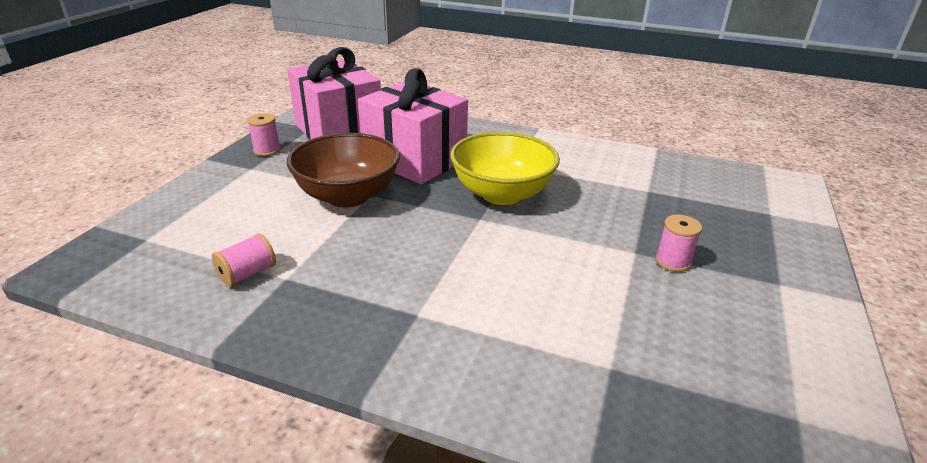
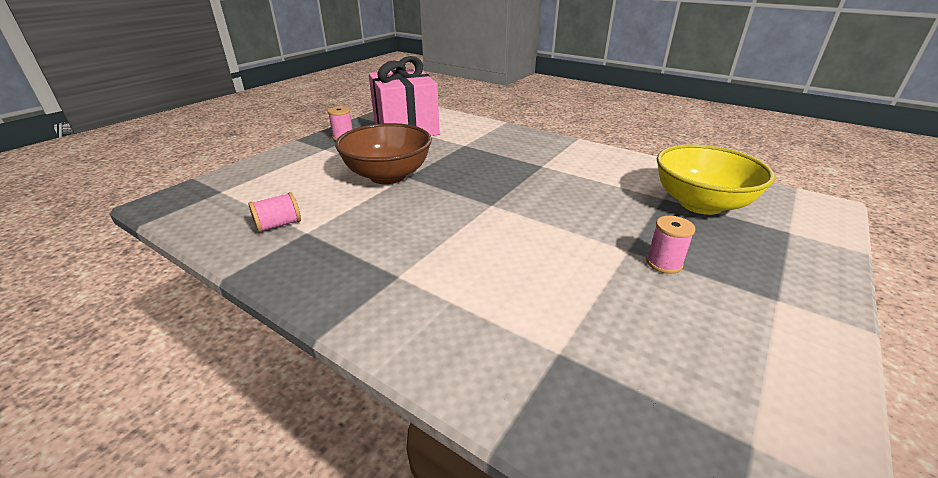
camera: 15 degrees right, 0 degrees up
pink gift [358,68,468,184] -> none
yellow bowl [450,132,560,205] -> yellow bowl moved to [657,144,775,215]

